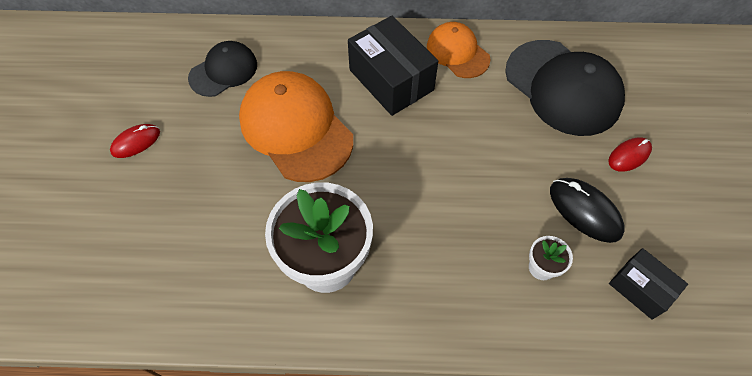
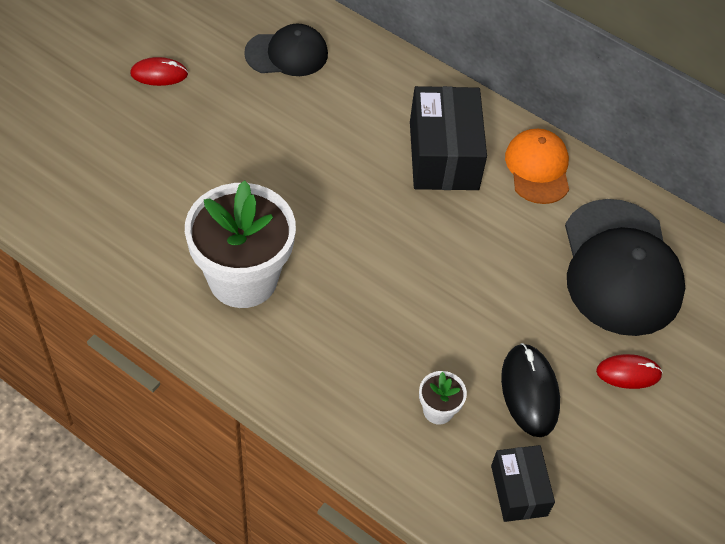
camera: 30 degrees right, 5 degrees down
orange cap [239,71,353,182] -> none

